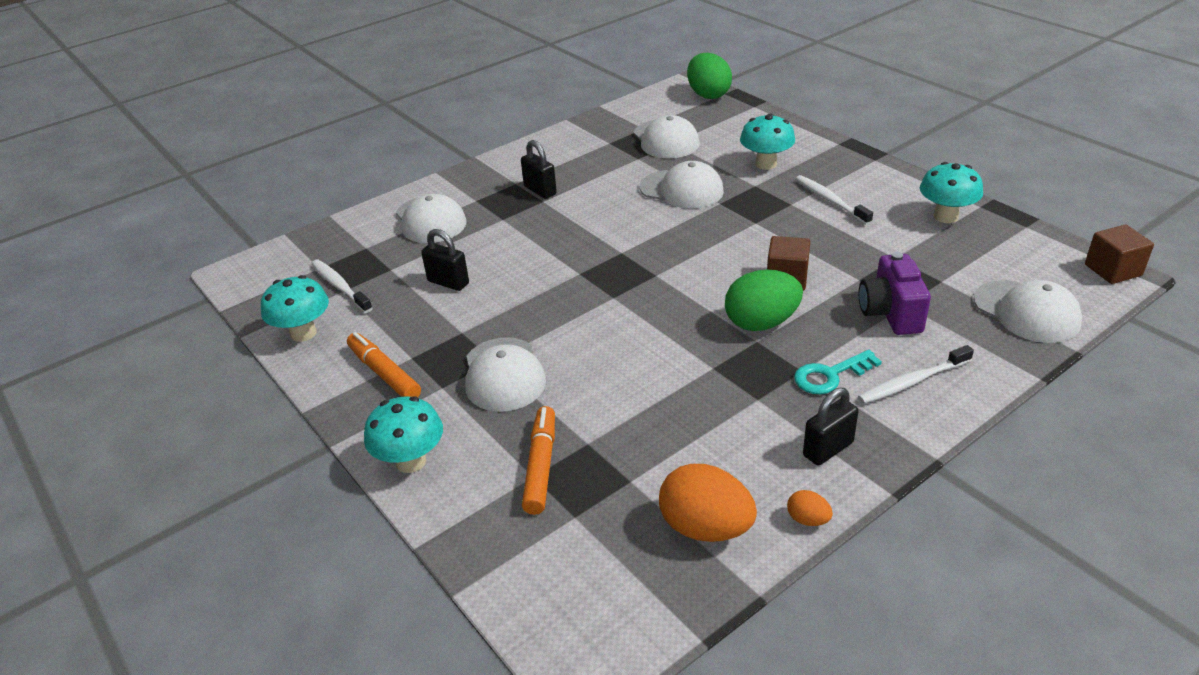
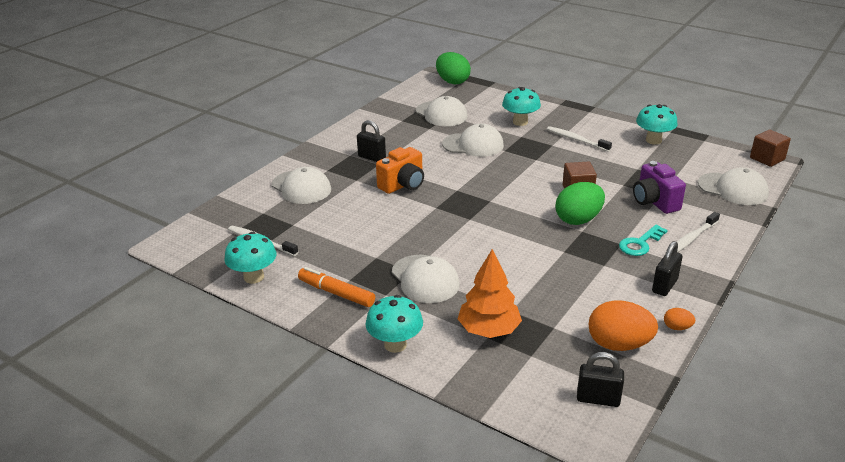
camera: 20 degrees left, 5 degrees down
black padlock [421,229,469,291] -> black padlock moved to [577,352,624,407]
orange marker [522,406,555,515] -> orange tree [458,249,522,338]
none -> orange camera [376,147,424,194]

